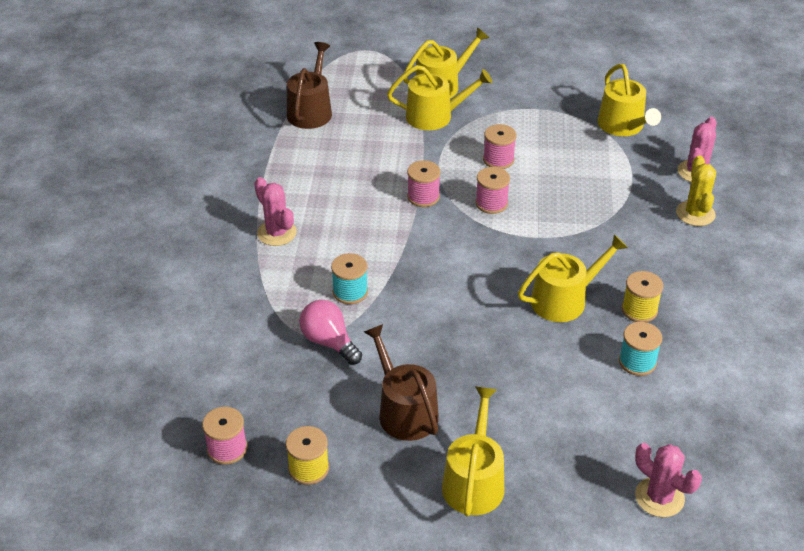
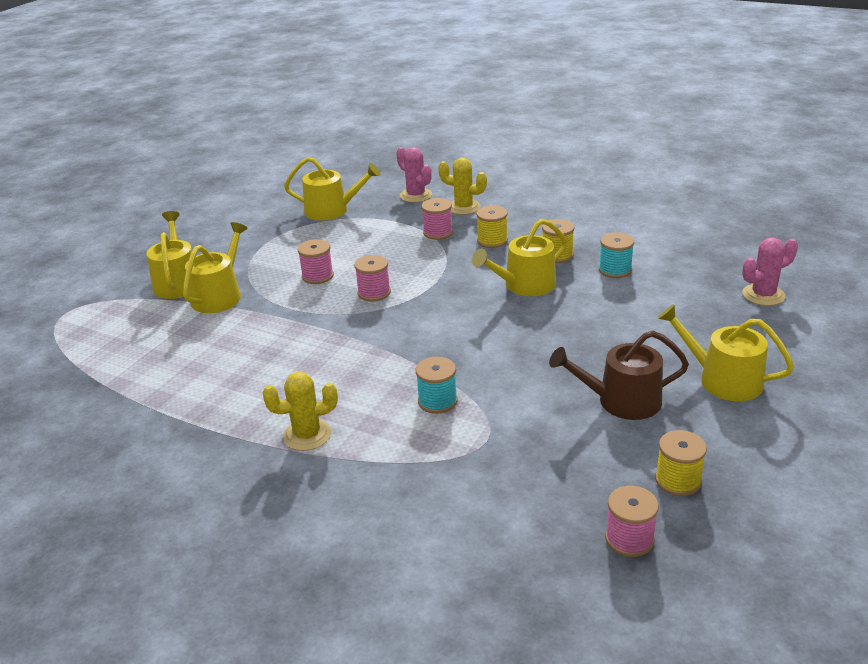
camera: 65 degrees left, 10 degrees down
pink cactus [254,177,297,246] -> yellow cactus [263,372,338,451]
brown watering can [287,42,332,129] -> none
pink light bulb [299,300,362,365] -> none
pink spool [407,160,441,207] -> pink spool moved to [421,198,453,240]
yellow watering can [518,234,628,322] -> yellow watering can turned 120 degrees counterclockwise [472,219,567,296]
none -> yellow spool [476,205,508,248]

